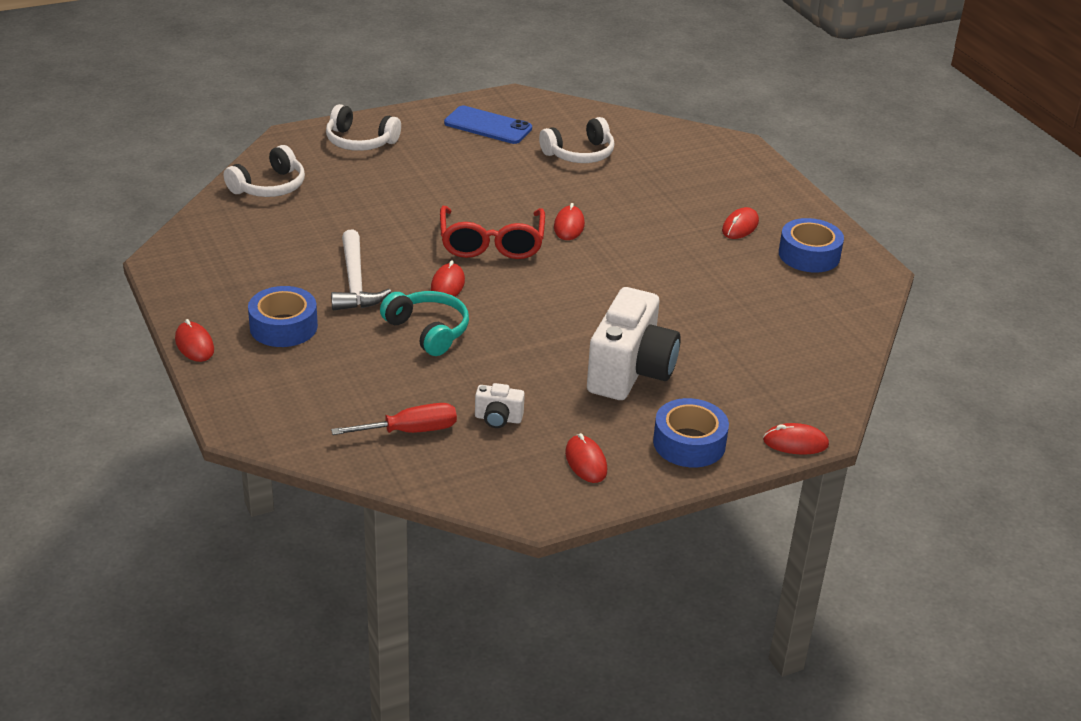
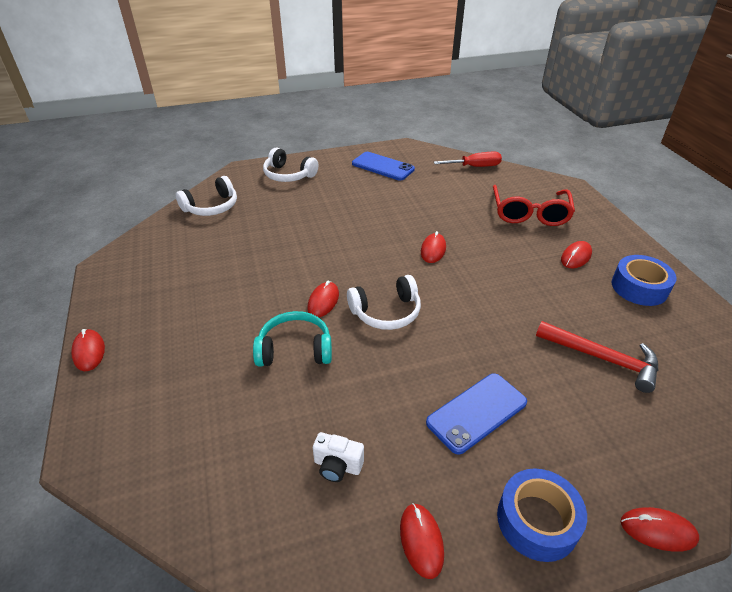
camera: 10 degrees right, 5 degrees up
blue tape [248,286,318,347] -> none
white hammer [331,230,391,311] -> none
red screwdriver [331,403,457,435] -> red screwdriver moved to [434,152,502,167]
turquoise headphones [380,291,469,356] -> turquoise headphones turned 60 degrees counterclockwise [253,311,332,367]
red glasses [440,206,545,259] -> red glasses moved to [493,185,575,226]
white headphones [539,117,615,163] -> white headphones moved to [347,275,421,330]
white camera [587,287,681,400] -> blue phone [426,373,527,455]
none -> red hammer [536,321,658,393]

